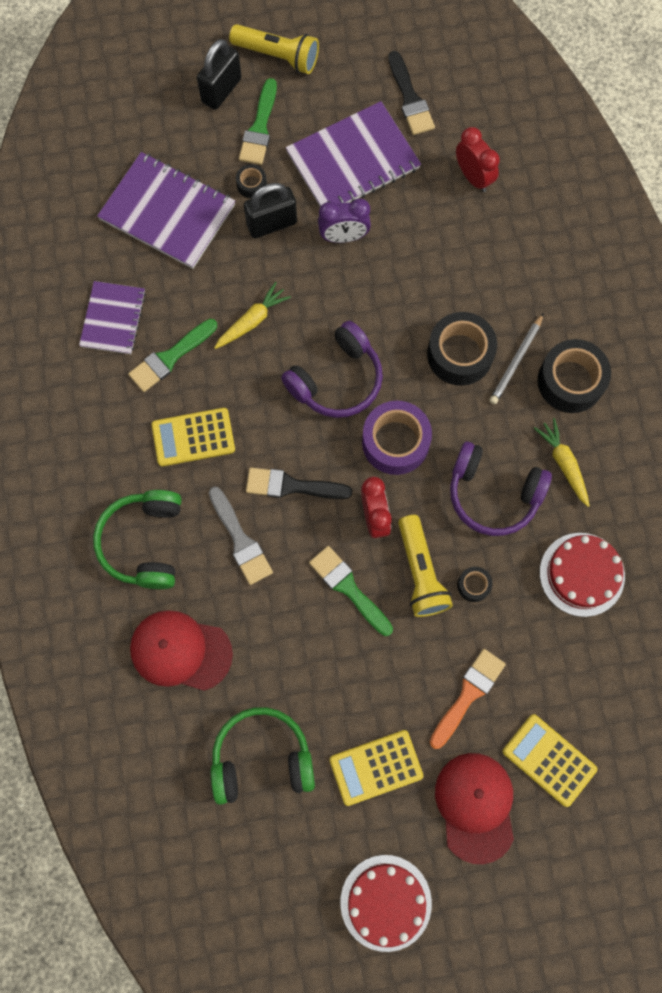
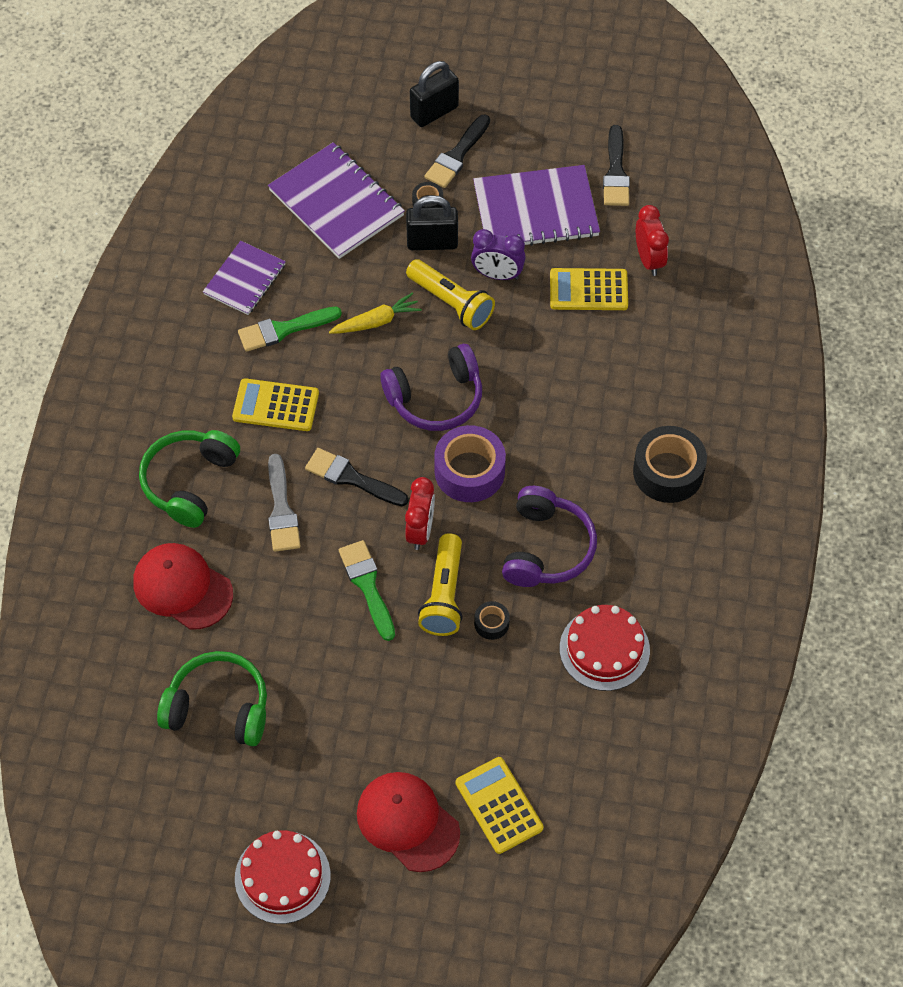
camera: 20 degrees right, 15 degrees down
yellow flashlight [229,24,319,74] -> yellow flashlight moved to [406,259,495,330]
green brush [239,78,277,165] -> black brush [425,115,490,188]
yellow calculator [329,730,423,806] -> yellow calculator moved to [550,268,628,310]
black tape [427,312,497,386] -> none
orange brush [430,649,506,749] -> none
red cap [435,753,514,864] -> red cap turned 60 degrees counterclockwise [357,772,460,872]
purple headphones [450,442,552,536] -> purple headphones turned 120 degrees counterclockwise [502,486,597,587]
grey pencil [489,313,544,404] -> none
yellow carrot [534,418,590,507] -> none

